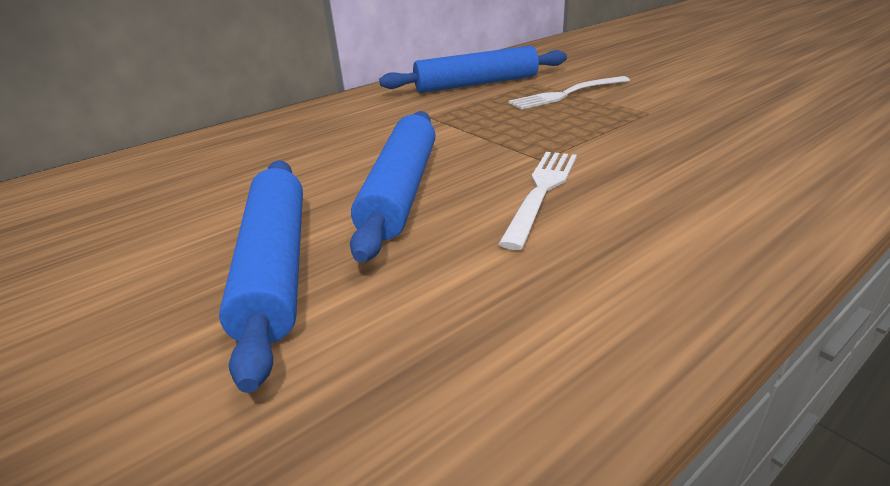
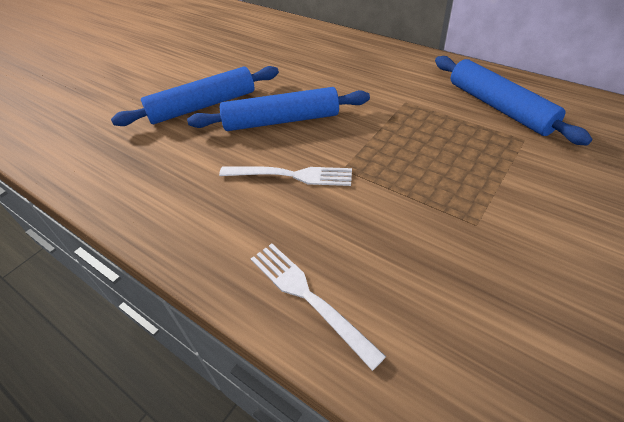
camera: 75 degrees right, 15 degrees up
white fork [508,76,630,110] -> white fork moved to [251,244,386,371]

